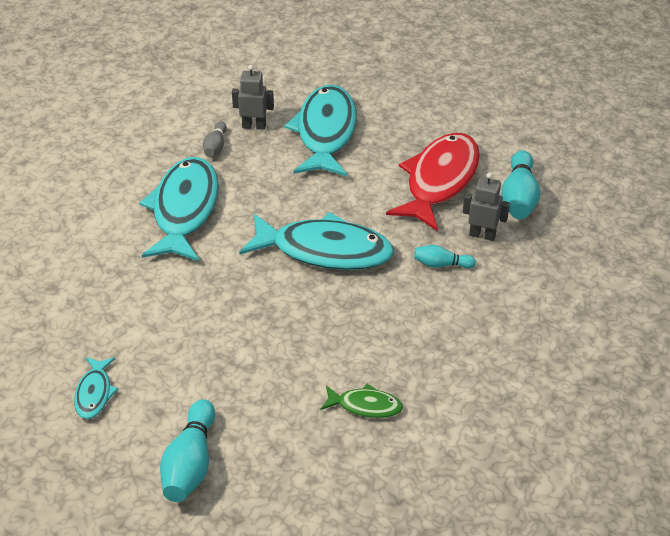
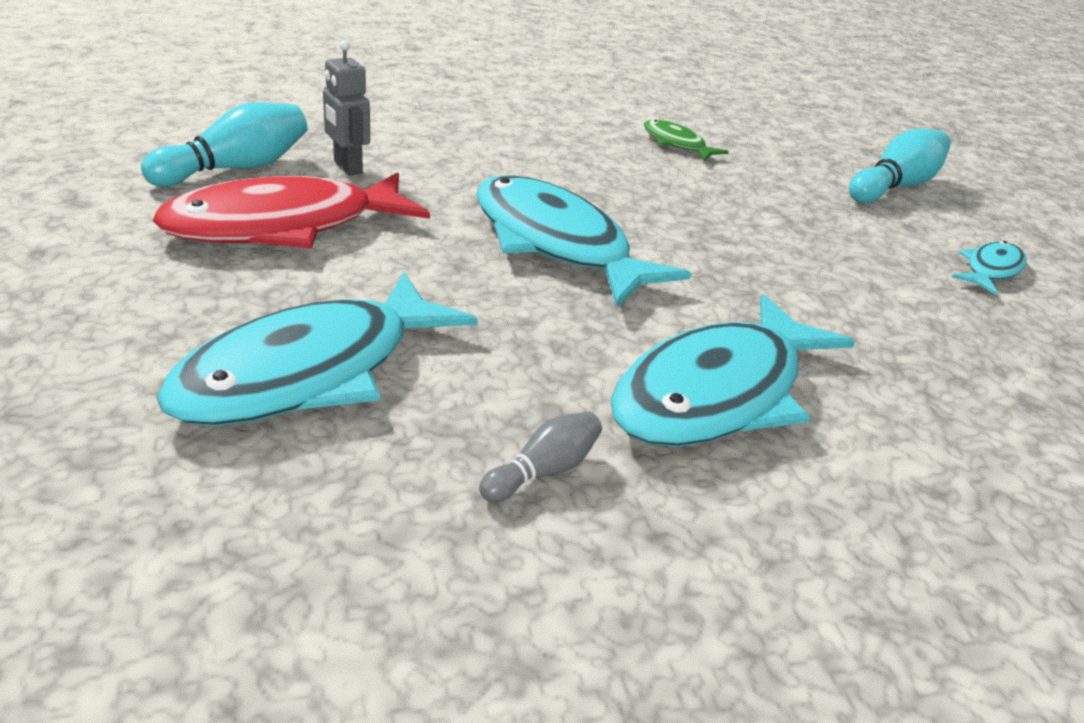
camera: 145 degrees left, 10 degrees down
grey robot [232,65,274,130] -> none
turquoise bowling pin [414,245,476,268] -> none

